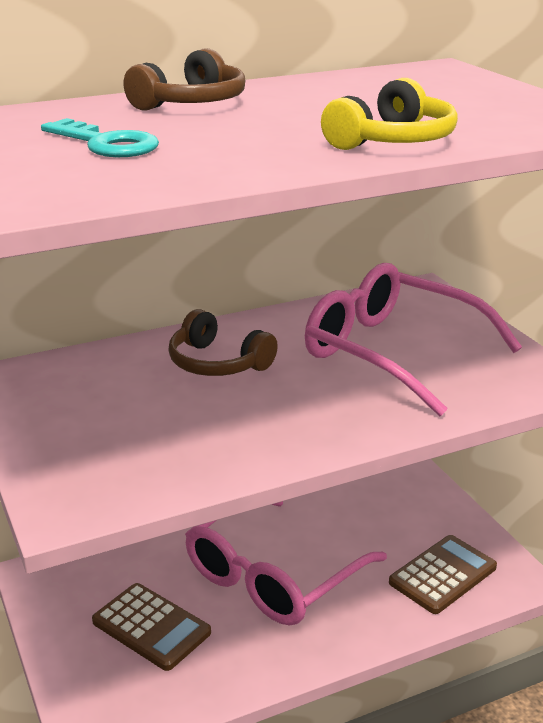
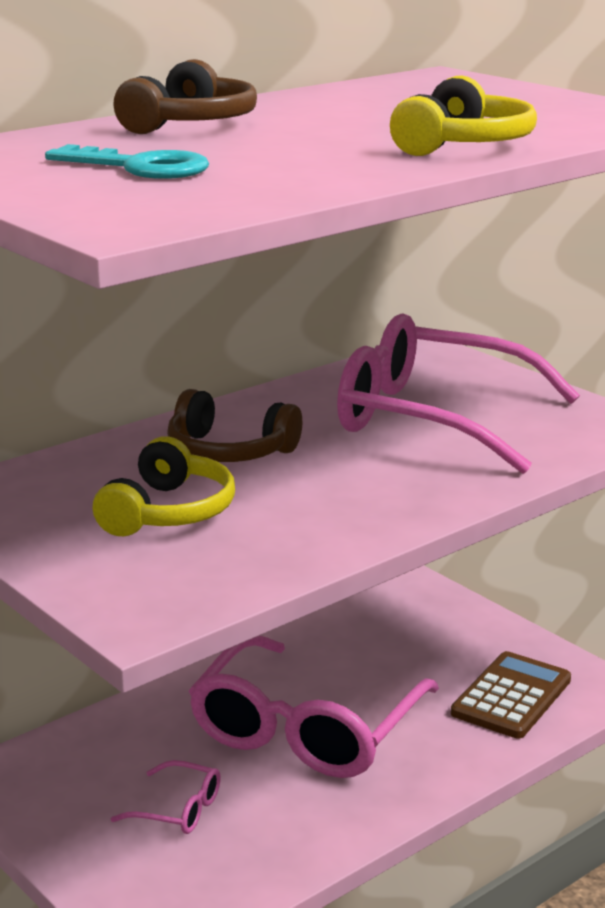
camera: 15 degrees left, 5 degrees down
brown calculator [92,583,211,671] -> pink glasses [111,760,221,834]
none -> yellow headphones [93,437,235,536]

